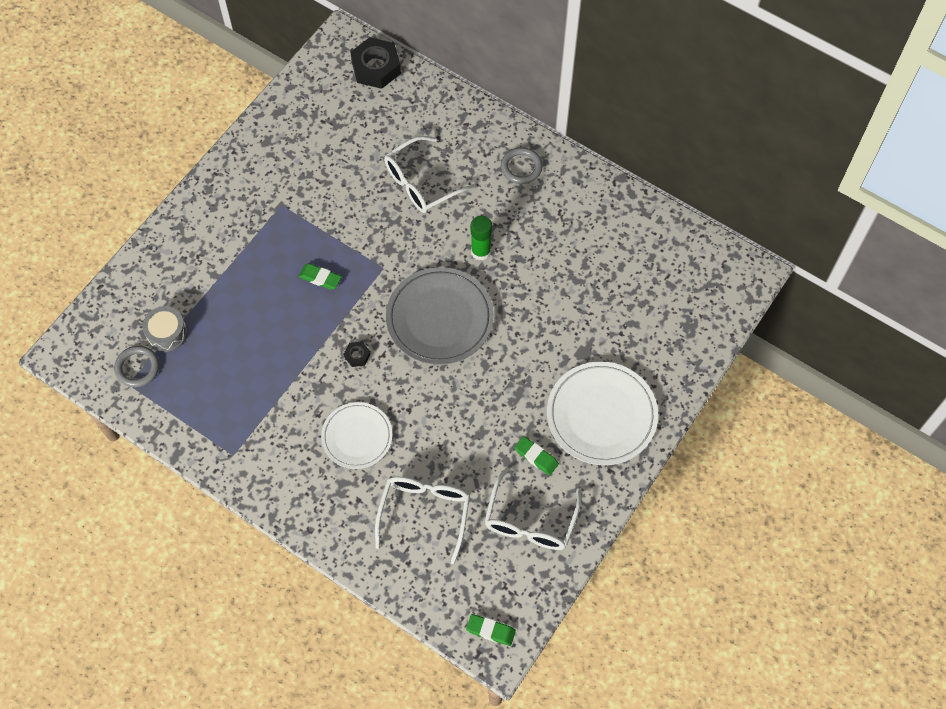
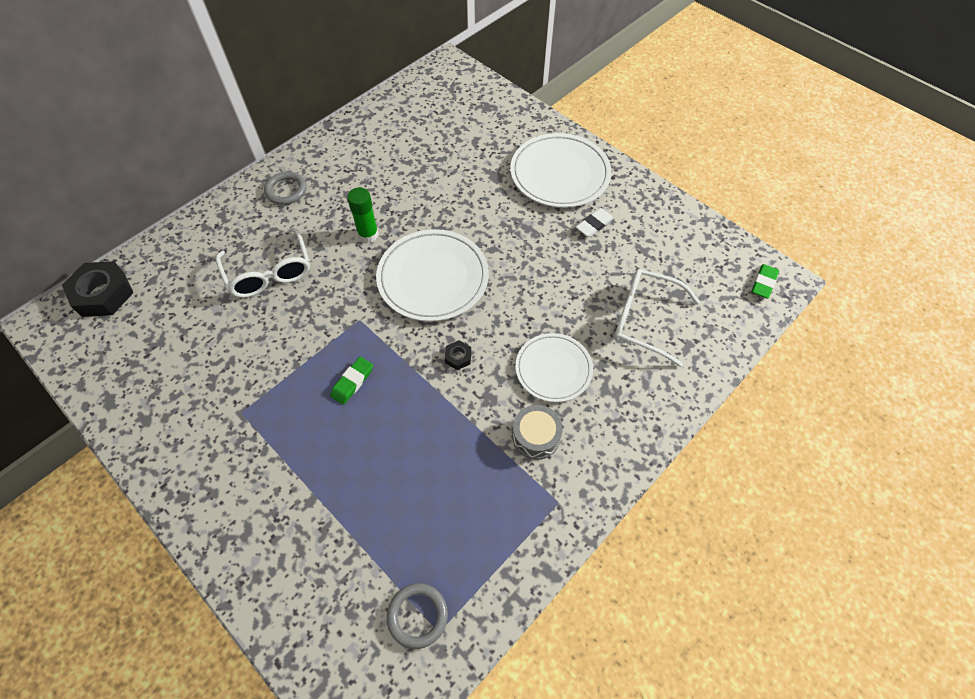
camera: 80 degrees left, 5 degrees down
grey drum [143,306,187,352] -> grey drum moved to [512,405,563,460]
grey plate [386,267,494,365] -> white plate [376,229,489,322]
white glasses [484,467,581,550] -> none
green eraser [514,436,559,476] -> white eraser [576,208,614,237]

